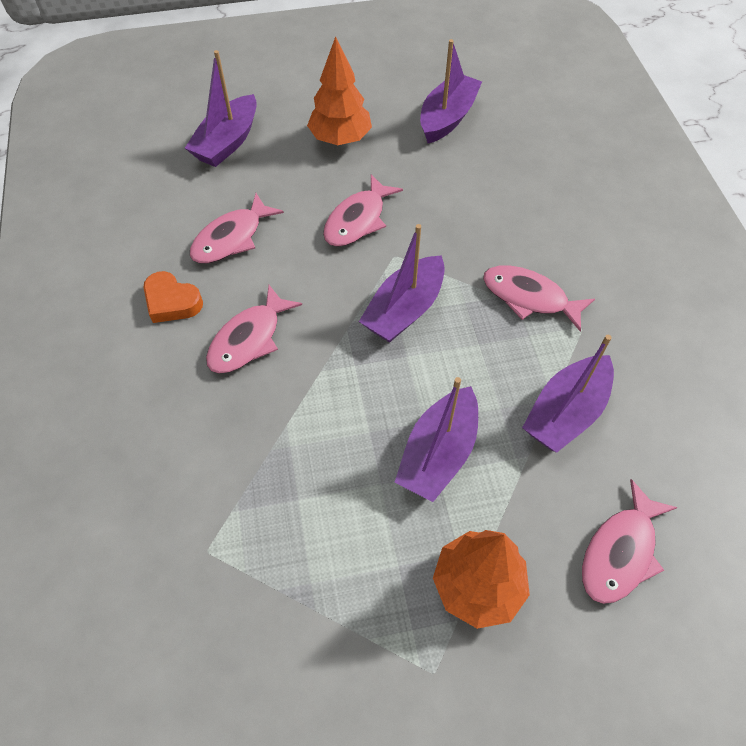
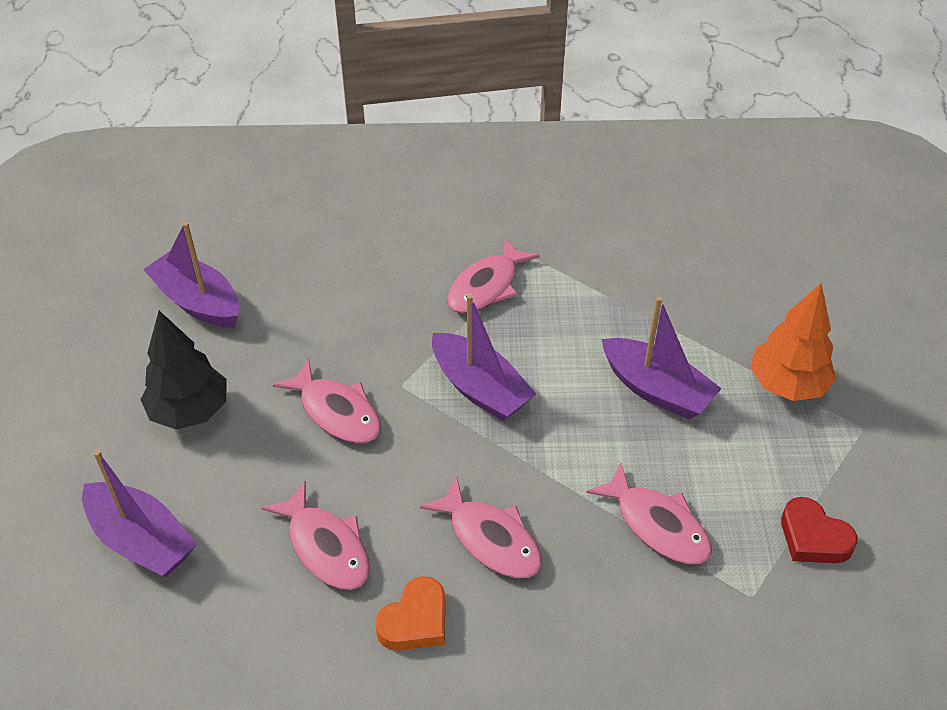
camera: 80 degrees left, 10 degrees down
orange tree [307,36,372,145] -> black tree [140,311,226,430]
purple boat [522,335,614,453] -> none
pink fish [582,479,678,604] -> pink fish moved to [586,463,712,564]
none -> red heart [781,497,858,563]

